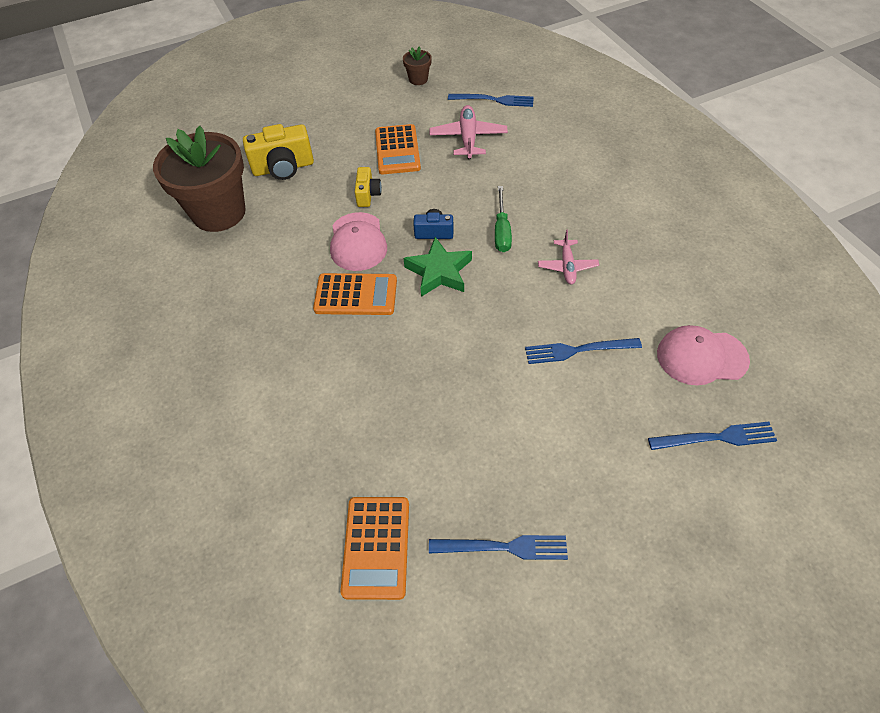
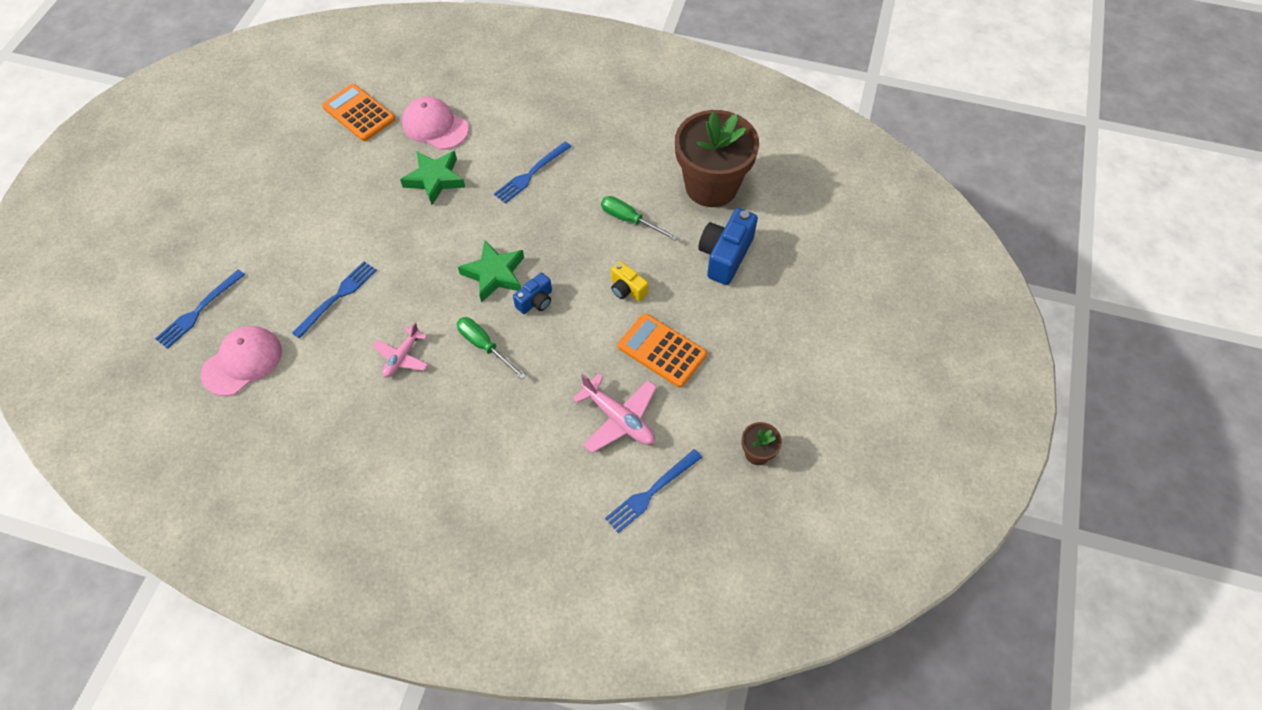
camera: 130 degrees right, 5 degrees up
yellow camera [243,124,314,180] -> blue camera [698,208,758,285]
orange calculator [313,273,397,315] -> none
pink cap [330,212,387,271] -> pink cap moved to [402,97,469,150]
blue fork [429,535,568,560] -> blue fork moved to [494,142,571,204]
pink plane [538,230,599,284] -> pink plane turned 105 degrees counterclockwise [373,323,428,377]
none -> green star [400,151,466,205]
none -> green screwdriver [601,196,678,240]

